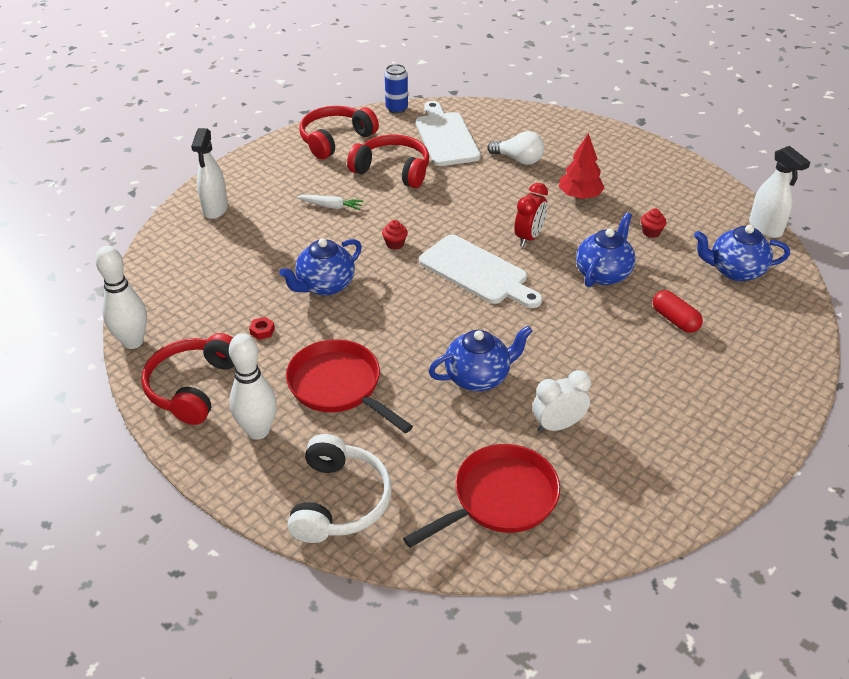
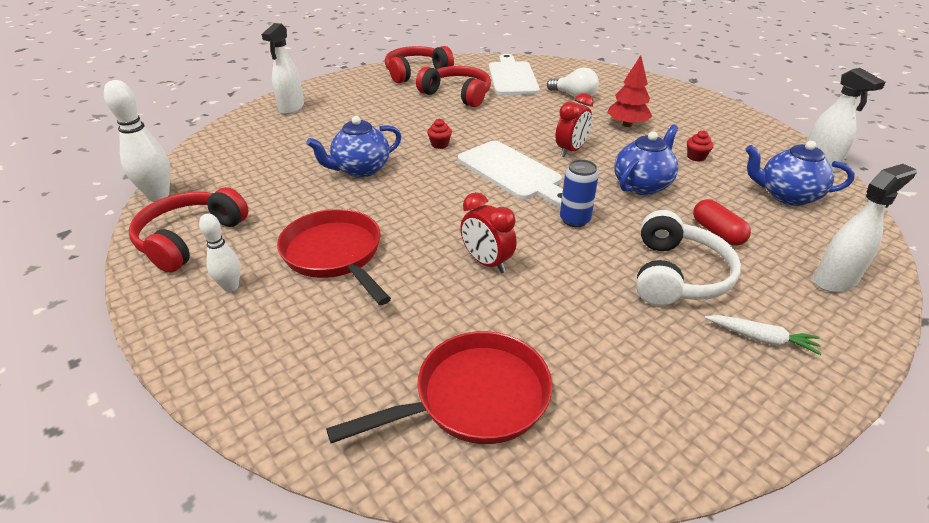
camera: 10 degrees right, 5 degrees down
white bowling pin [229,333,277,440] -> white bowling pin [199,213,241,292], size x0.60
red nut [249,317,275,340] -> none
white headphones [287,434,392,543] -> white headphones moved to [636,210,741,306]
white carrot [296,195,364,210] -> white carrot moved to [705,315,822,355]
blue can [385,64,408,114] -> blue can moved to [560,159,599,227]
blue teapot [428,326,533,391] -> red clock [460,192,517,273]
white clock [533,370,591,432] -> none
none -> white spray bottle [814,164,917,292]

